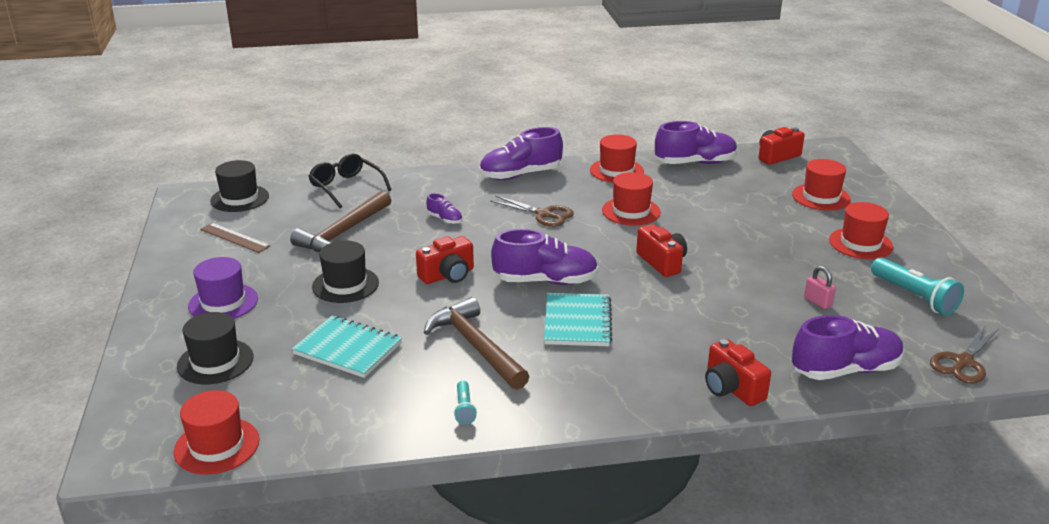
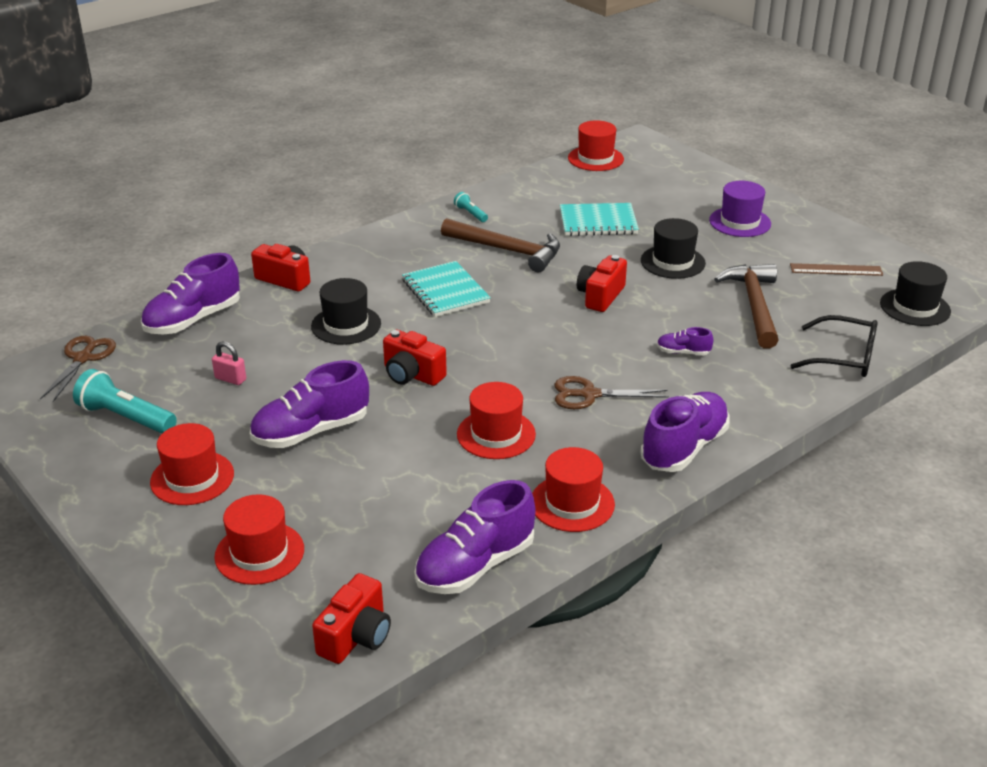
camera: 150 degrees right, 5 degrees up
black hat [177,312,253,384] -> black hat moved to [311,278,381,345]
purple shoe [491,229,598,285] -> purple shoe moved to [250,360,369,448]

